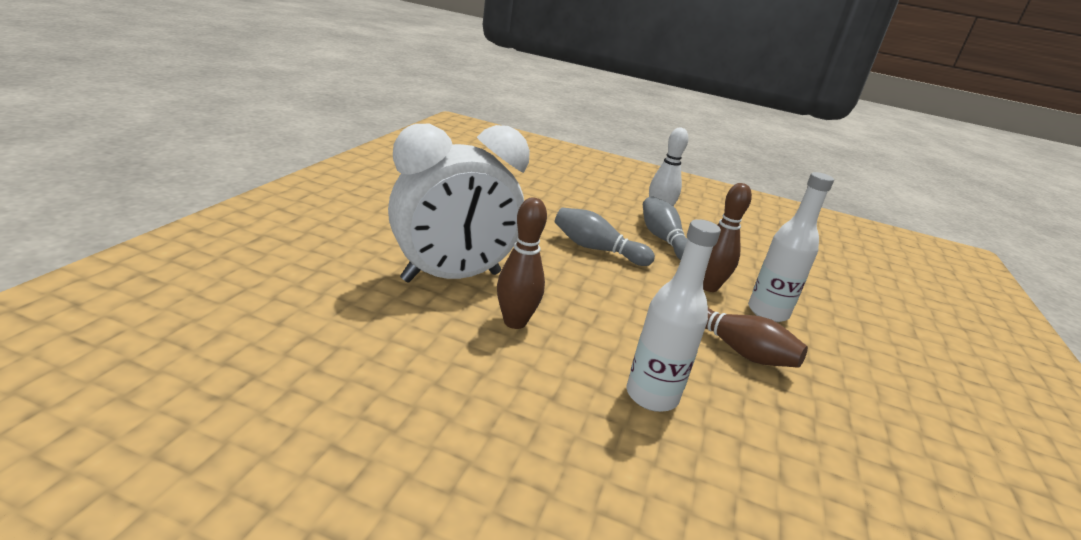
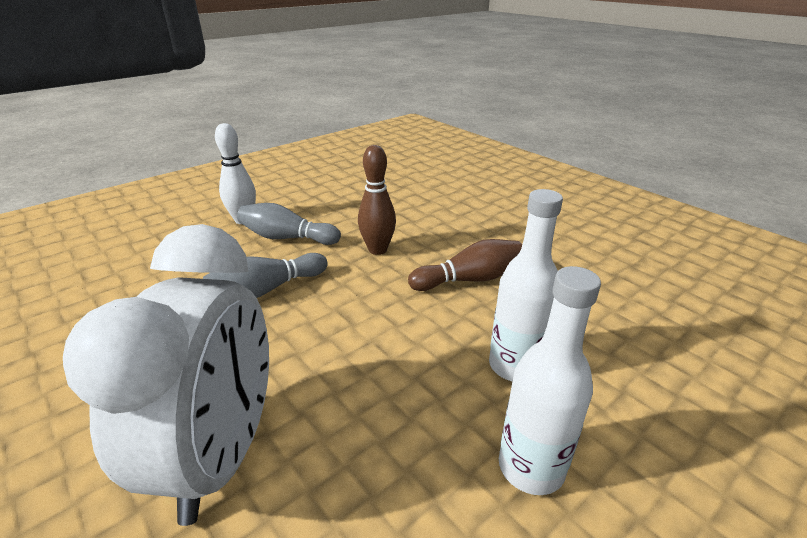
camera: 55 degrees left, 5 degrees up
brown bowling pin [497,197,547,329] -> none
white bottle [748,172,834,322] -> white bottle moved to [499,266,601,495]

